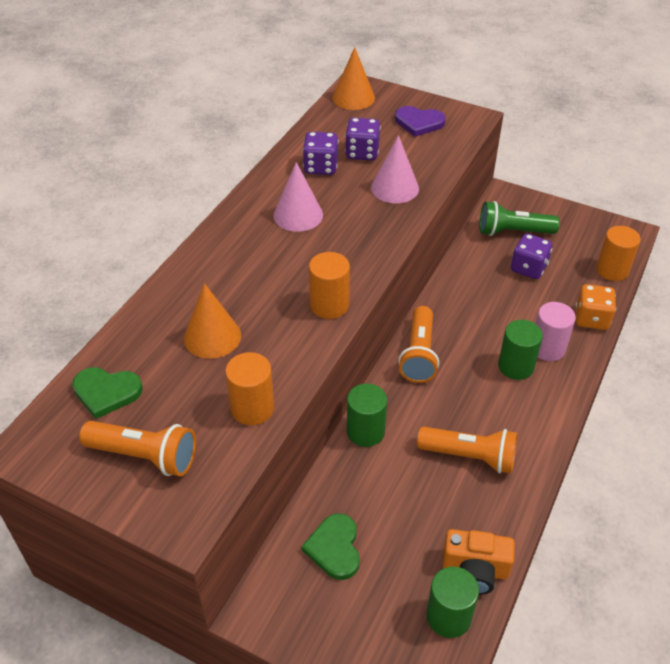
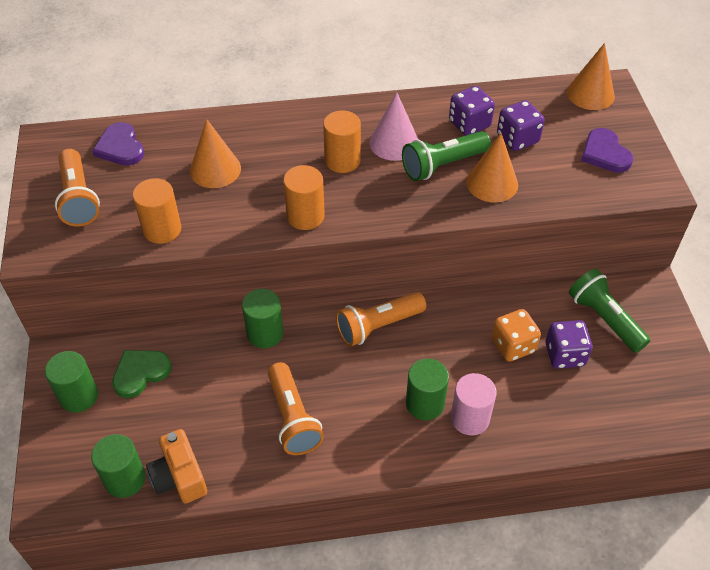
camera: 55 degrees right, 5 degrees up
green heart [72,367,143,419] -> purple heart [92,122,144,166]
pink cone [371,135,419,203] -> orange cone [466,133,518,202]
orange dice [576,284,616,330] -> orange dice moved to [492,309,541,362]
orange cylinder [596,226,641,281] -> orange cylinder moved to [323,111,361,173]
none -> green cylinder [45,351,98,413]
none -> green flashlight [402,131,491,181]

